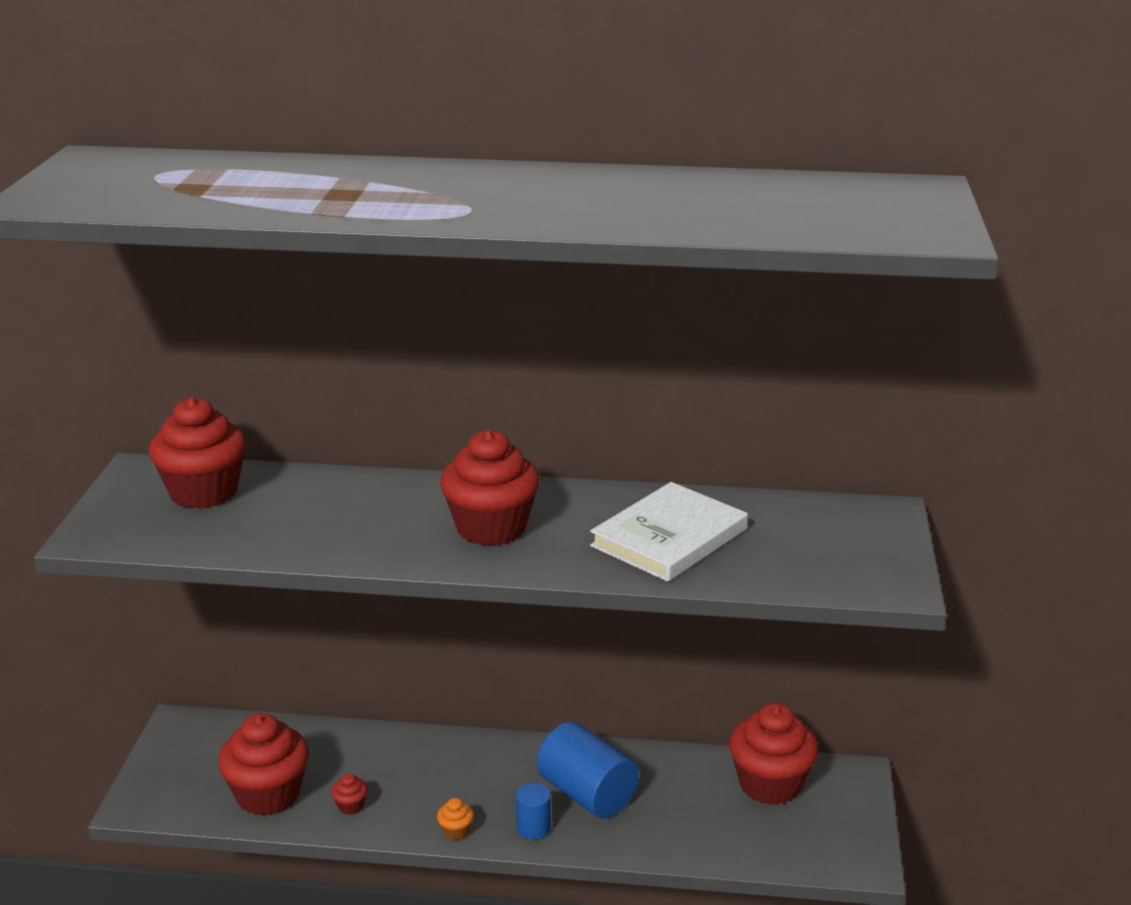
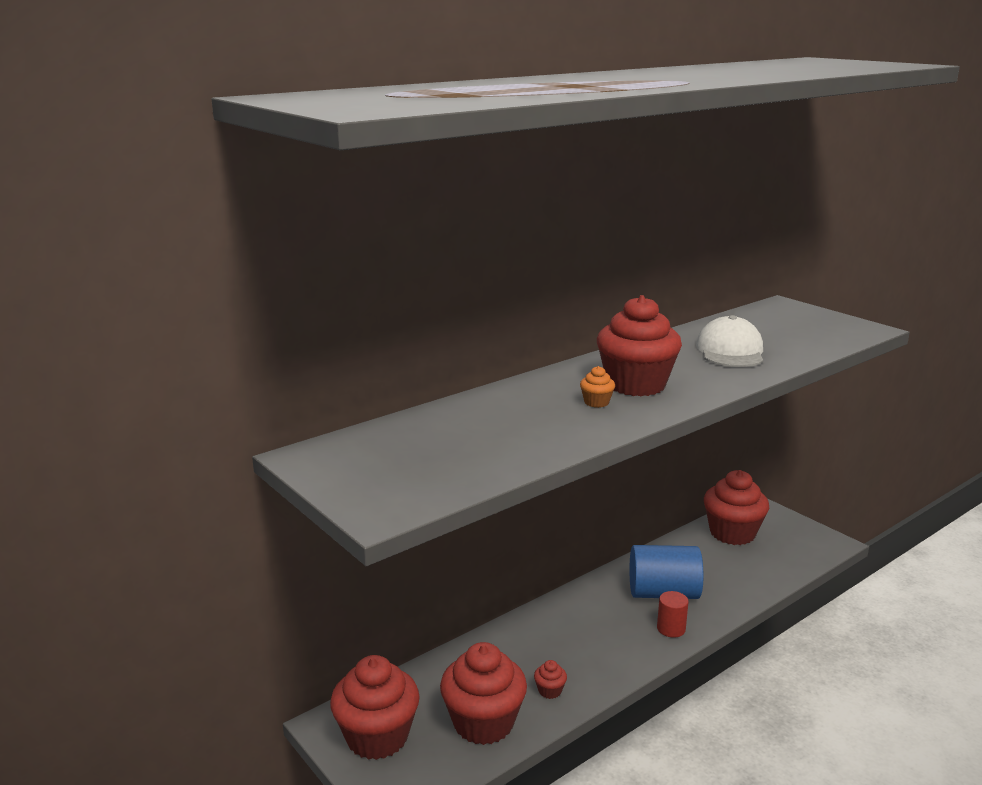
camera: 45 degrees left, 5 degrees down
red cupcake [149,397,247,509] -> red cupcake moved to [330,655,420,760]
orange cupcake [437,798,474,840] -> orange cupcake moved to [580,366,615,408]
blue cylinder [516,783,551,839] -> red cylinder [657,591,689,638]
white book [590,482,748,582] -> white cap [696,315,763,367]

